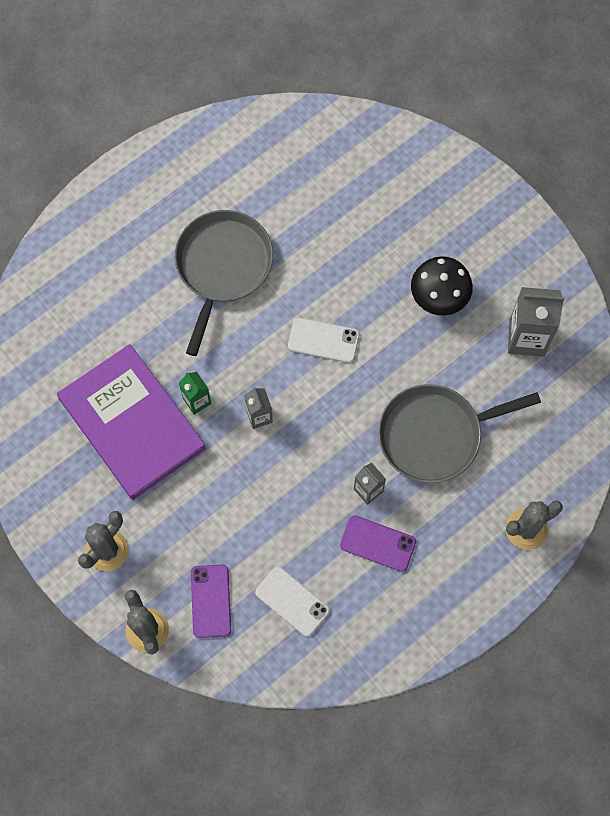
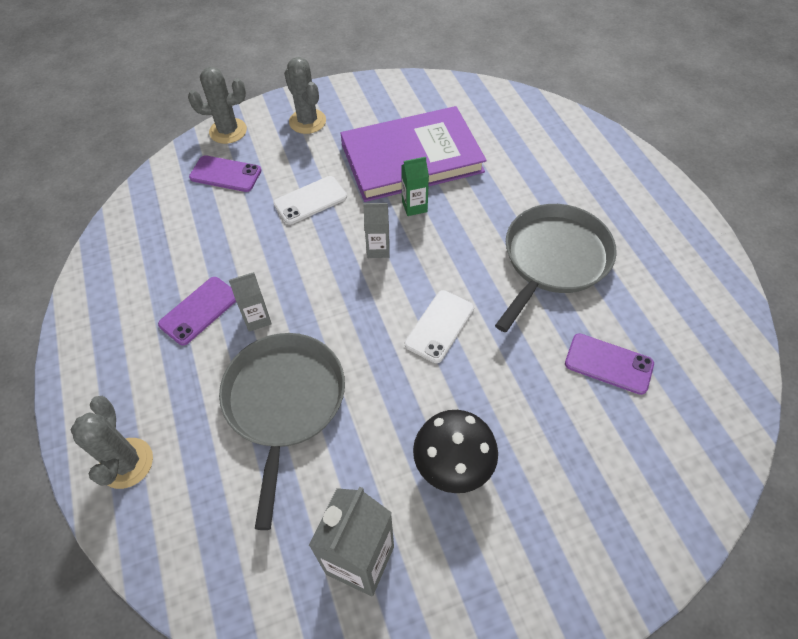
camera: 110 degrees right, 15 degrees down
grey pan [175,210,273,356] -> grey pan turned 90 degrees counterclockwise [495,204,616,332]
white phone [255,566,330,637] -> white phone moved to [273,176,347,225]
none -> purple phone [565,333,654,395]

